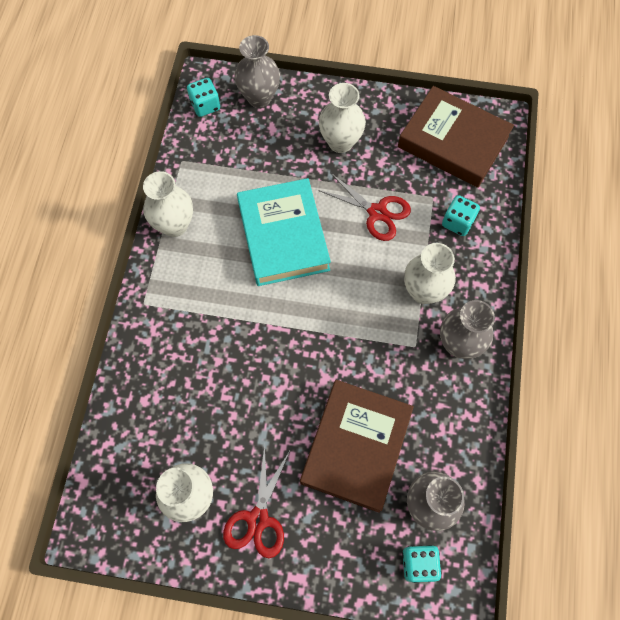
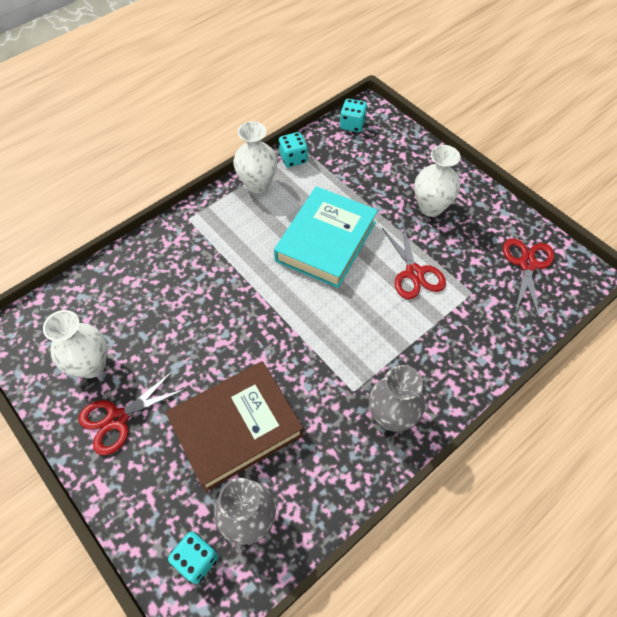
camera: 40 degrees right, 10 degrees down
grey vase [235,35,280,108] -> none
brown book [398,86,514,188] -> red scissors [503,238,554,317]
white vase [404,243,456,304] -> none
turquoise dice [442,195,480,236] -> turquoise dice moved to [279,132,308,167]

